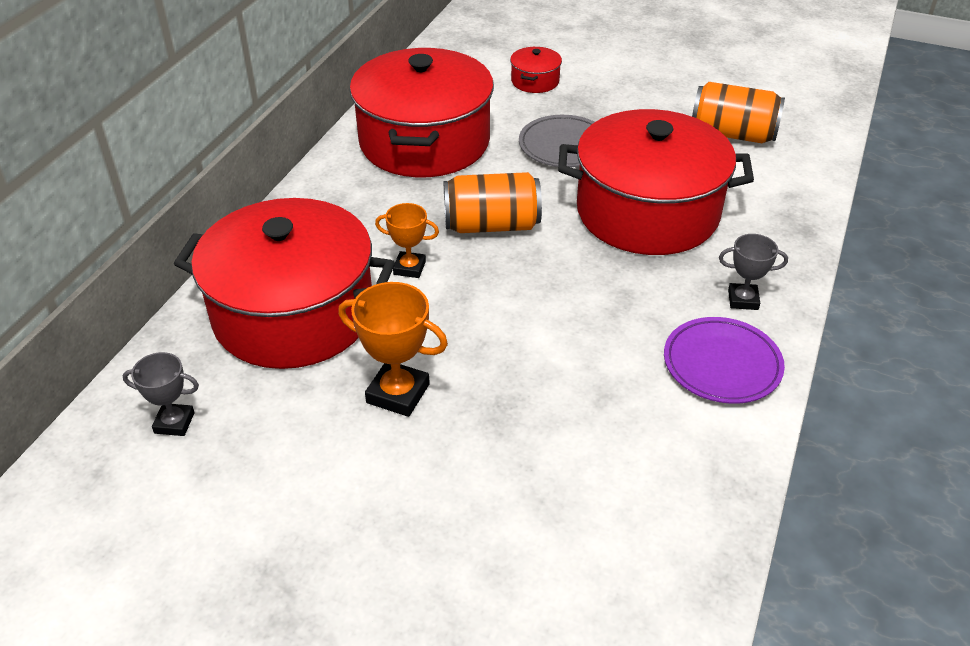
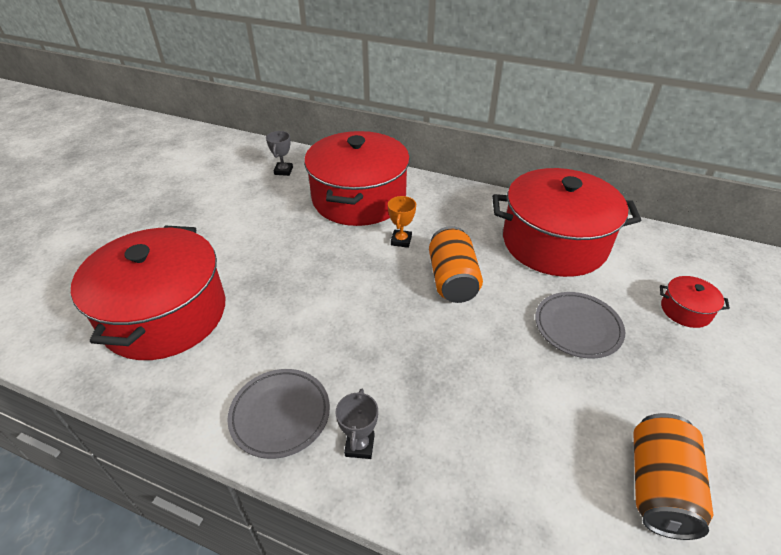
camera: 90 degrees right, 0 degrees up
orange trophy [338,282,448,417] -> none
red pot [558,109,754,255] -> red pot moved to [71,225,225,360]
purple plate [664,317,785,404] -> grey plate [227,369,330,459]

